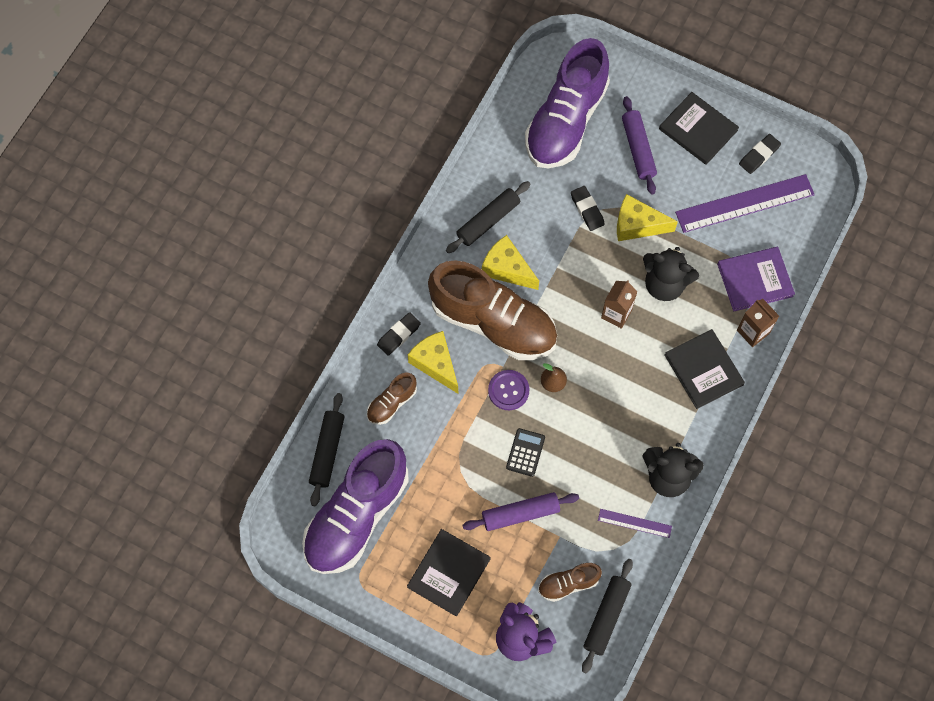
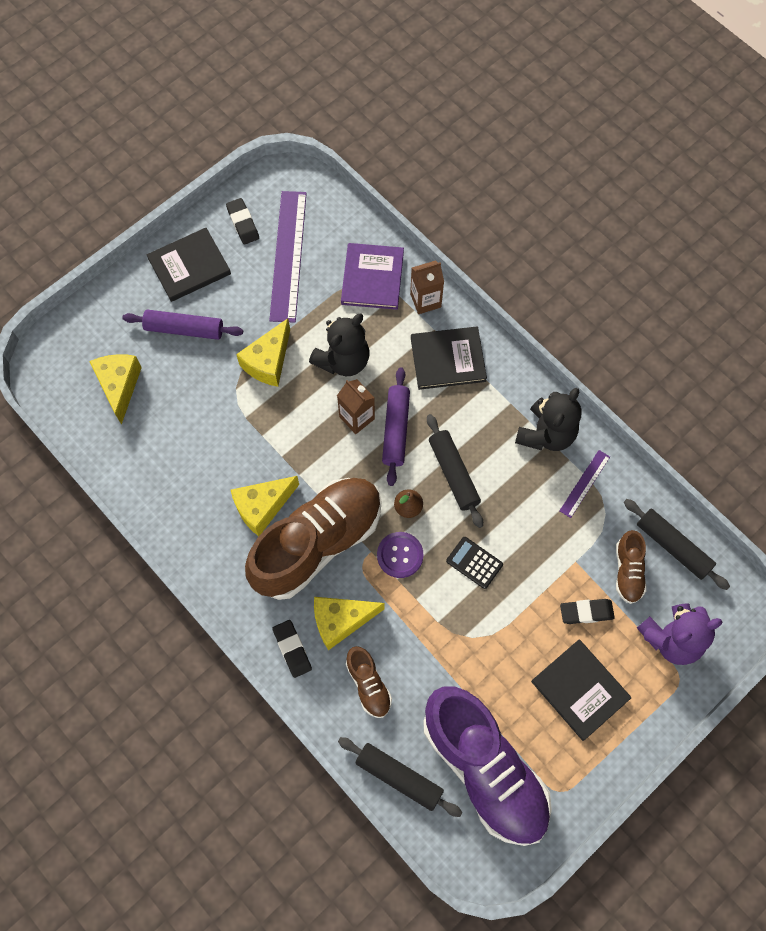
camera: 70 degrees left, 0 degrees up
black rolling pin [446,181,530,253] -> black rolling pin moved to [427,414,483,528]
purple rolling pin [462,492,579,531] -> purple rolling pin moved to [382,367,410,486]
purple shoe [525,38,610,168] -> yellow cheese [89,354,142,425]
black eraser [571,186,605,231] -> black eraser moved to [560,599,615,624]

